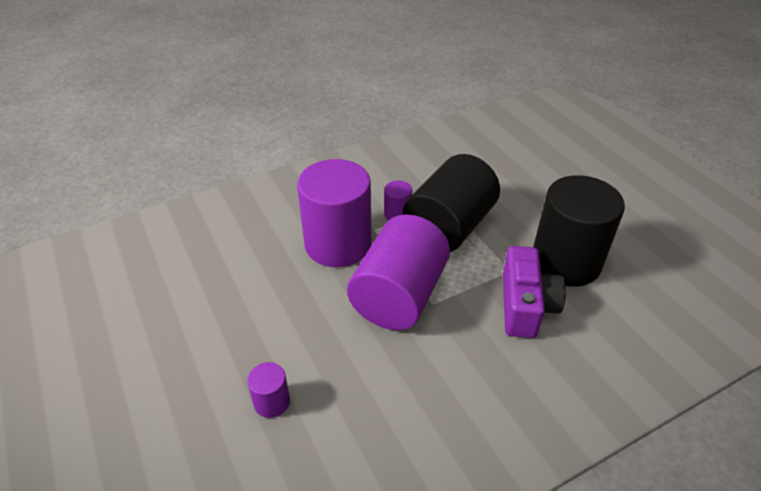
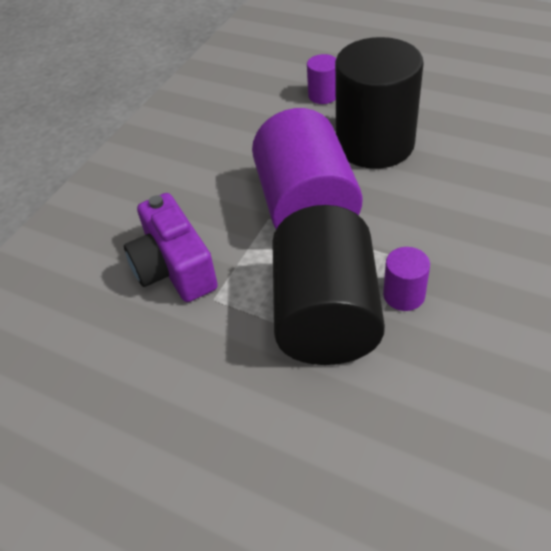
camera: 150 degrees right, 5 degrees up
purple cylinder [297,159,372,267] -> none
black cylinder [533,175,625,287] -> black cylinder moved to [335,37,424,169]

